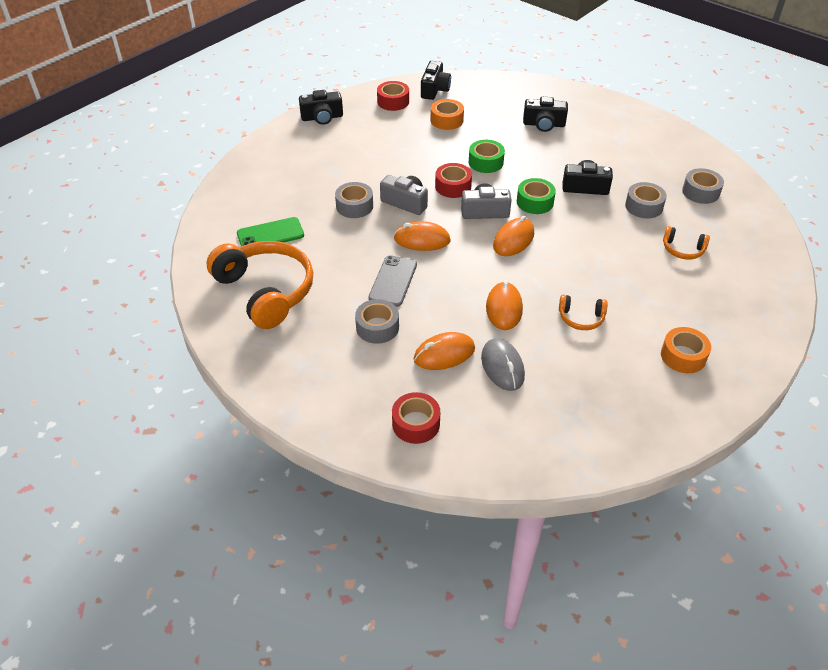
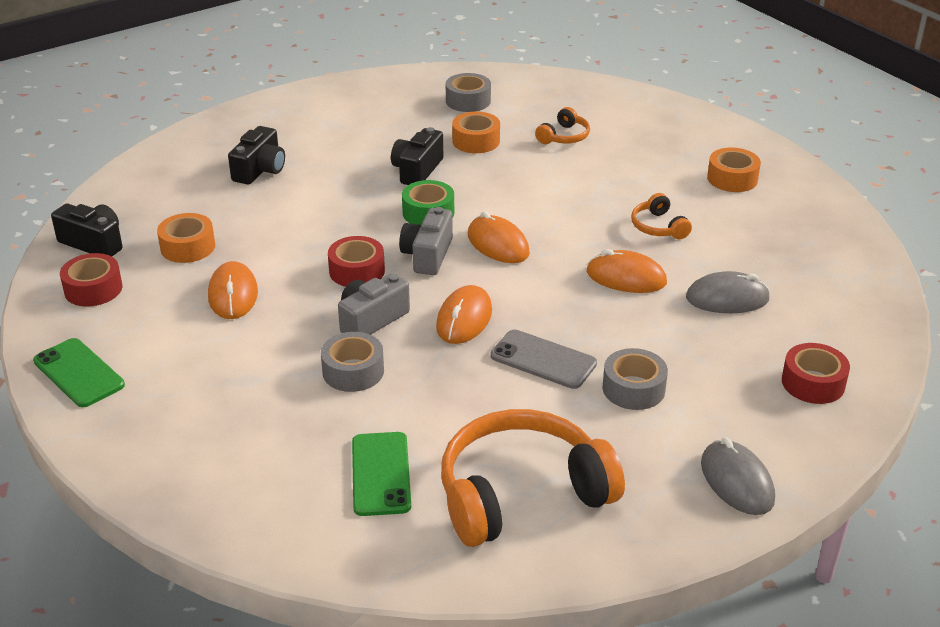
camera: 75 degrees left, 10 degrees down
black camera [299,90,343,125] -> green phone [33,338,125,407]
orange mouse [414,332,475,370] -> orange mouse moved to [208,261,258,319]
green tape [469,140,505,173] -> none
orange headphones [559,295,608,330] -> orange headphones turned 135 degrees clockwise [631,193,692,239]
grey tape [625,182,667,219] -> orange tape [452,111,500,153]
none -> grey mouse [701,437,775,515]

